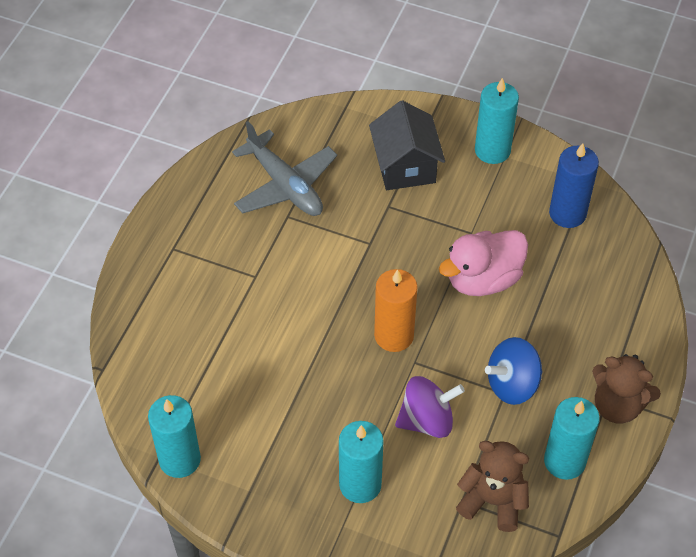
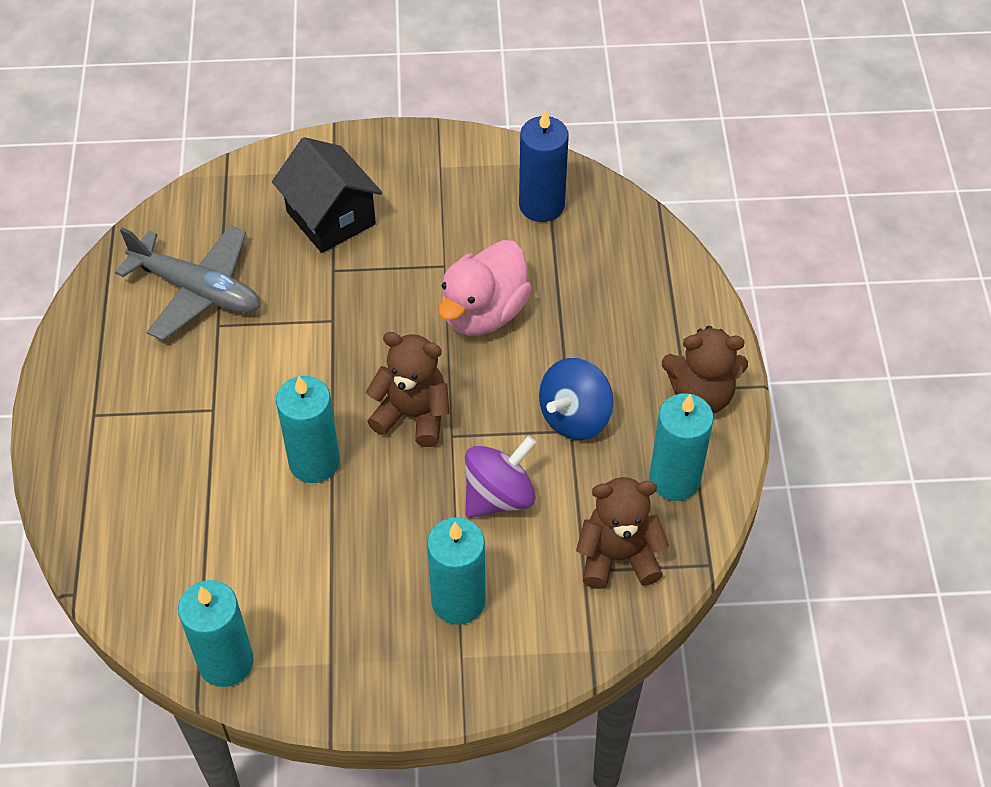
camera: 25 degrees left, 0 degrees up
orange candle [374,269,418,352] -> brown teddy bear [366,332,450,447]
turquoise candle [475,78,519,164] -> turquoise candle moved to [276,376,340,483]

